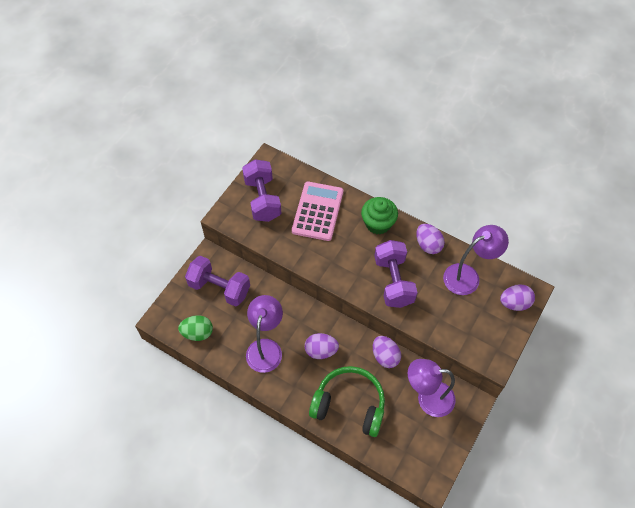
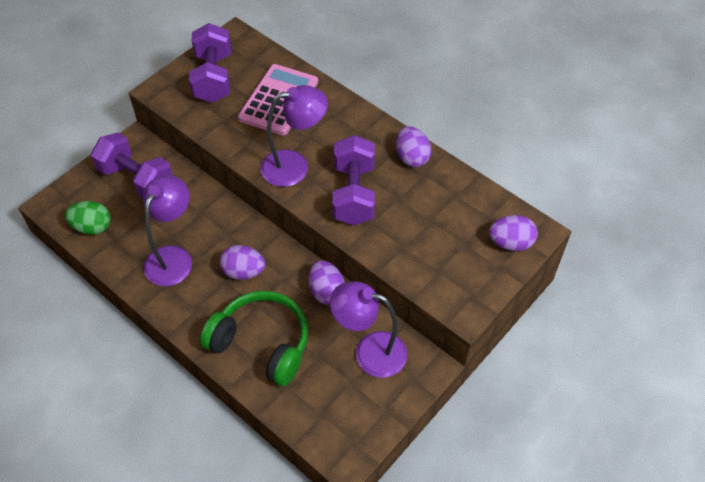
camera: 10 degrees right, 5 degrees down
green cupcake [361,197,398,234] -> none
purple lamp [443,225,509,295] -> purple lamp moved to [260,85,328,187]

